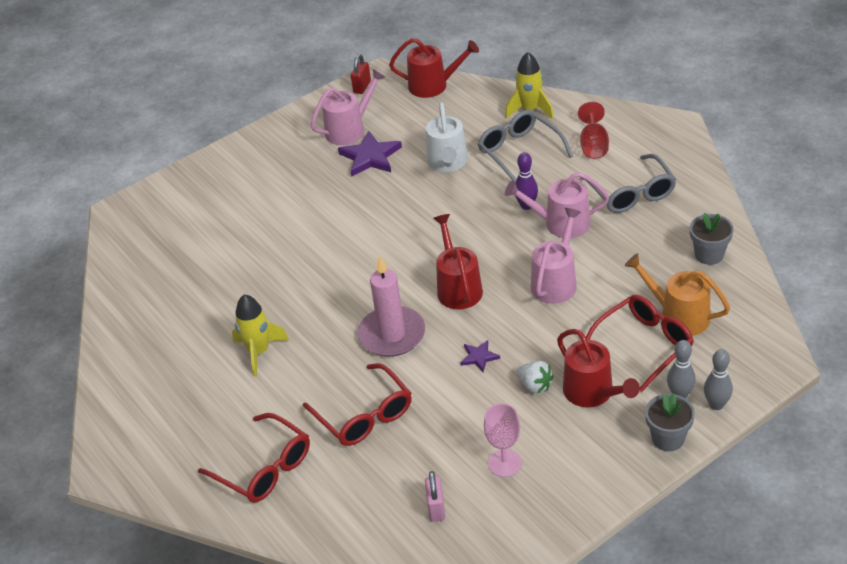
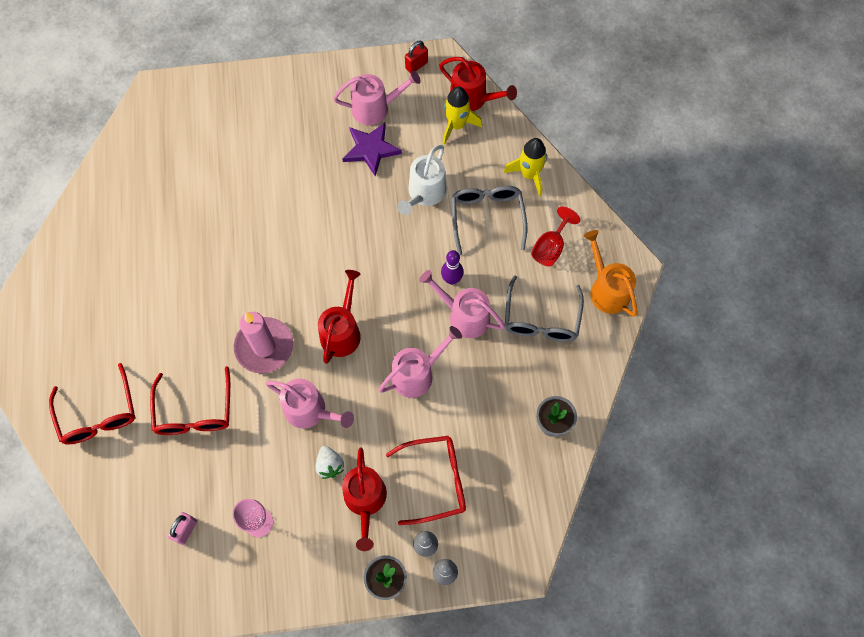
camera: 25 degrees right, 25 degrees up
yellow rocket [232,294,289,376] -> yellow rocket moved to [443,86,482,145]
purple star [460,340,500,372] -> pink watering can [265,379,354,428]
orange watering can [625,253,730,336] -> orange watering can moved to [584,230,638,317]

